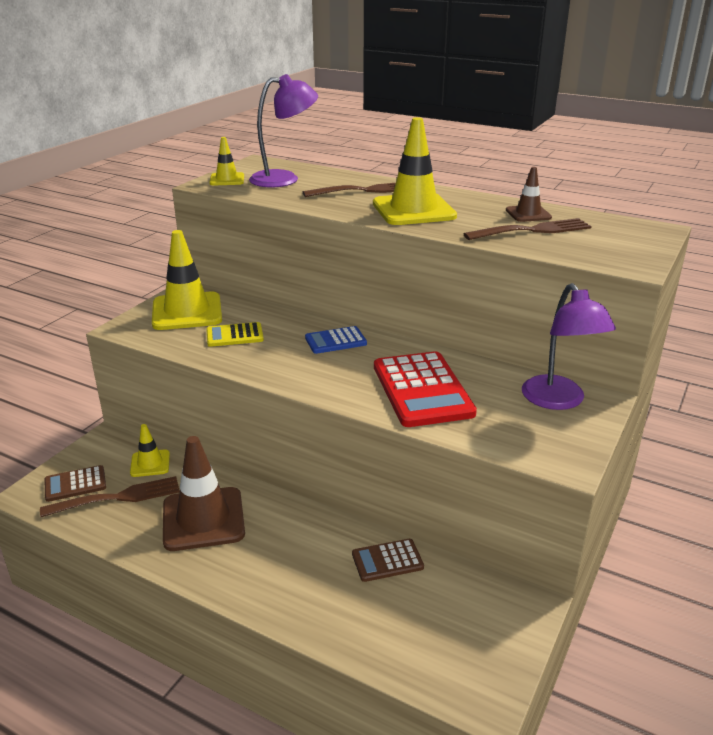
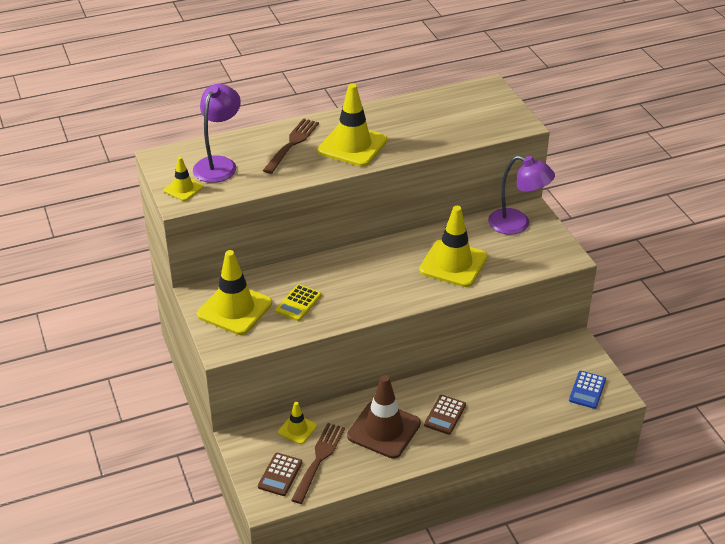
camera: 50 degrees left, 10 degrees up
blue calculator [305,326,367,354] -> blue calculator moved to [569,371,606,409]
brown calculator [352,539,424,582] -> brown calculator moved to [424,395,466,435]
red calculator [374,351,477,427] -> yellow traffic cone [419,206,487,287]
brown fork [464,218,592,240] -> none
brown traffic cone [506,167,552,222] -> none

